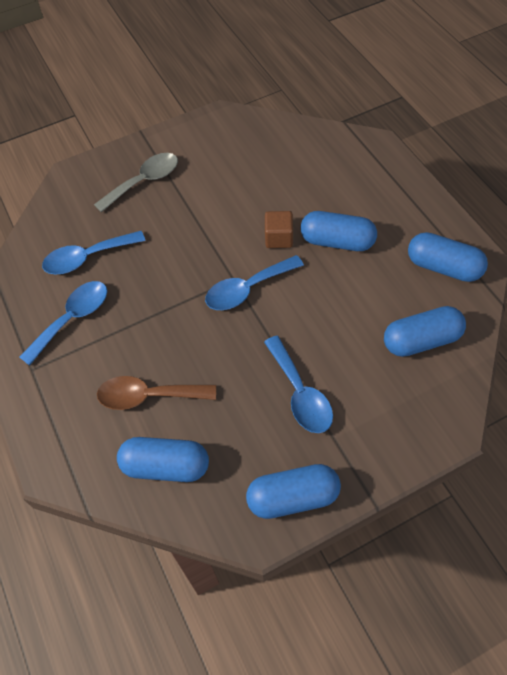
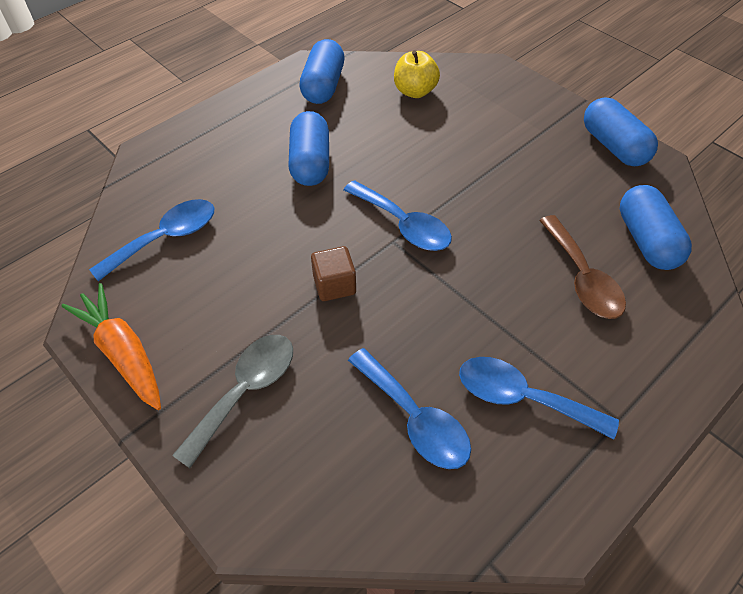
camera: 110 degrees left, 5 degrees down
grey spoon [94,153,178,213] -> grey spoon turned 90 degrees clockwise [172,335,293,468]
blue spoon [264,336,333,433] -> blue spoon moved to [89,199,214,281]
brown cube [265,211,293,248] -> brown cube moved to [311,246,356,301]
blue capsule [384,306,466,357] -> yellow apple [394,50,440,98]
none -> orange carrot [61,283,161,410]

